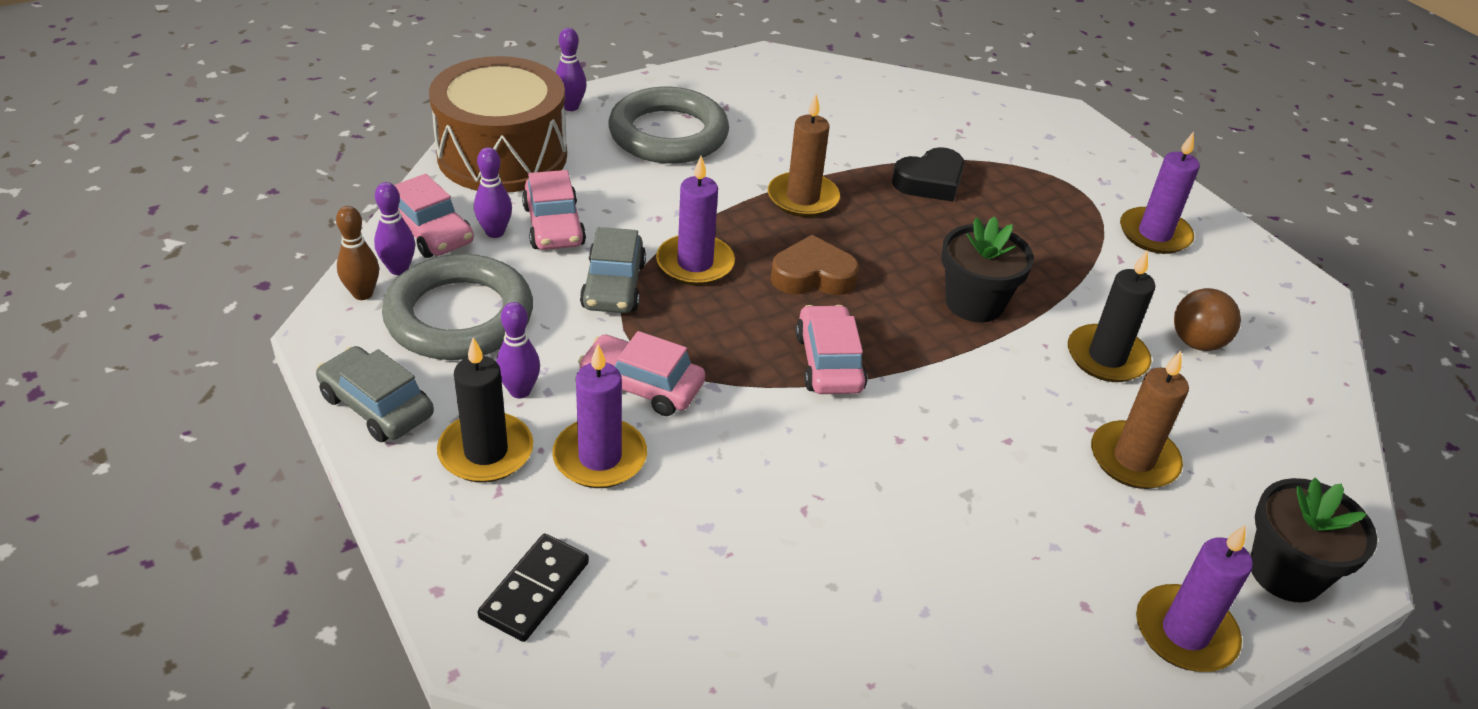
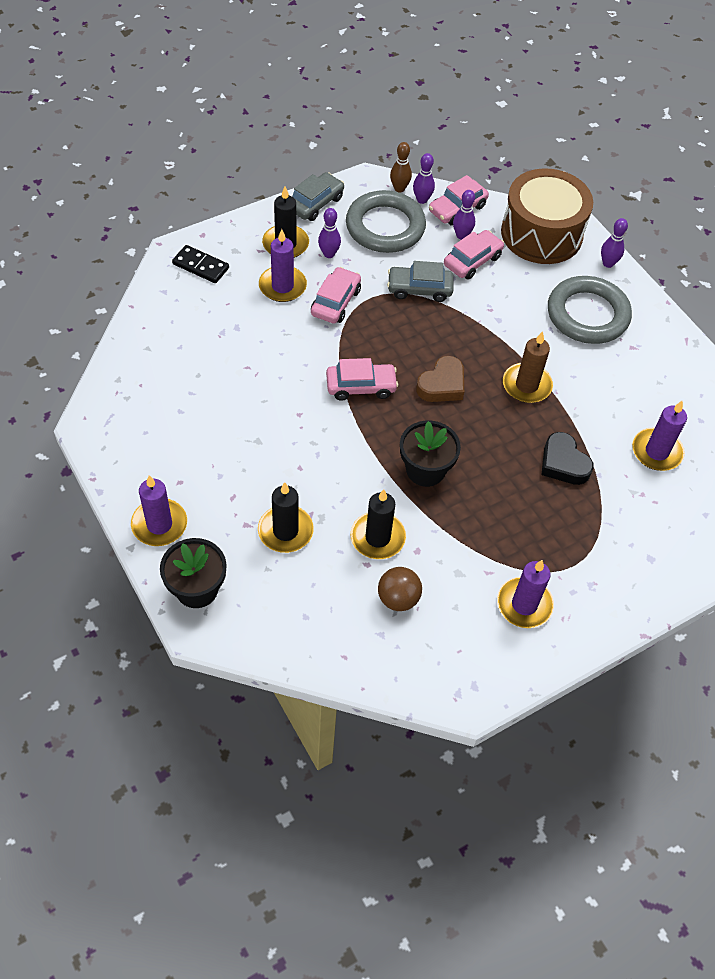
camera: 90 degrees right, 15 degrees up
pink car [522,170,586,250] -> pink car turned 150 degrees clockwise [444,230,504,280]
purple candle [656,156,735,285] -> purple candle moved to [632,401,687,471]
brown heart [771,235,859,295] -> brown heart turned 45 degrees clockwise [416,356,464,402]
brown candle [1091,351,1189,489] -> black candle [258,482,314,553]

